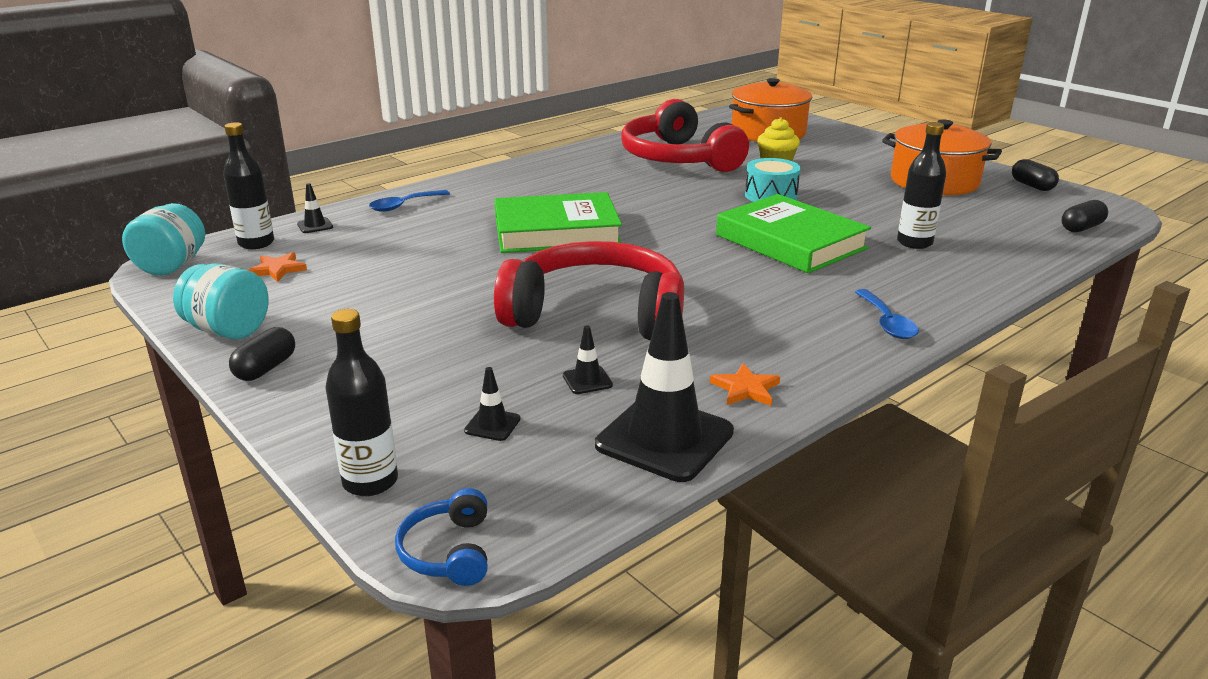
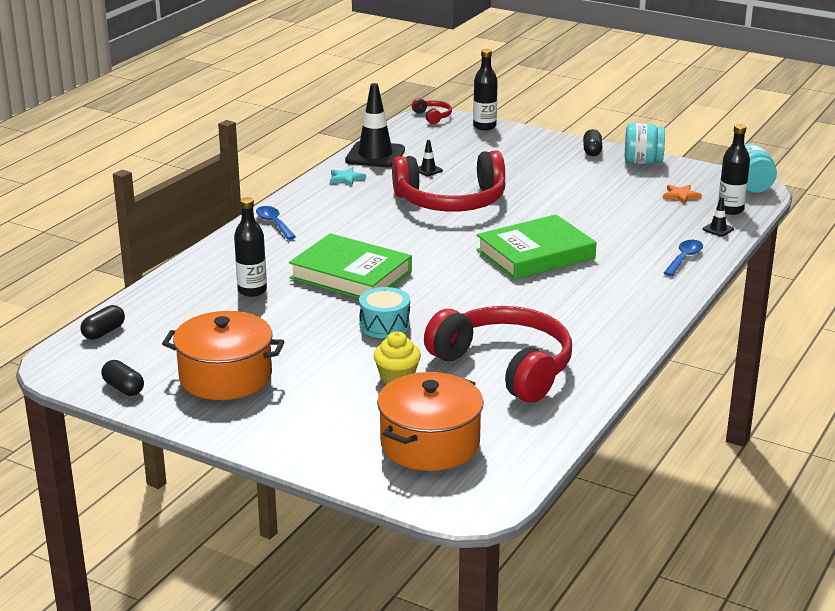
camera: 160 degrees right, 0 degrees up
blue headphones [395,488,488,586] -> red headphones [412,98,452,124]
black traffic cone [464,367,521,441] -> none
orange star [710,363,780,406] -> turquoise star [330,167,366,186]

